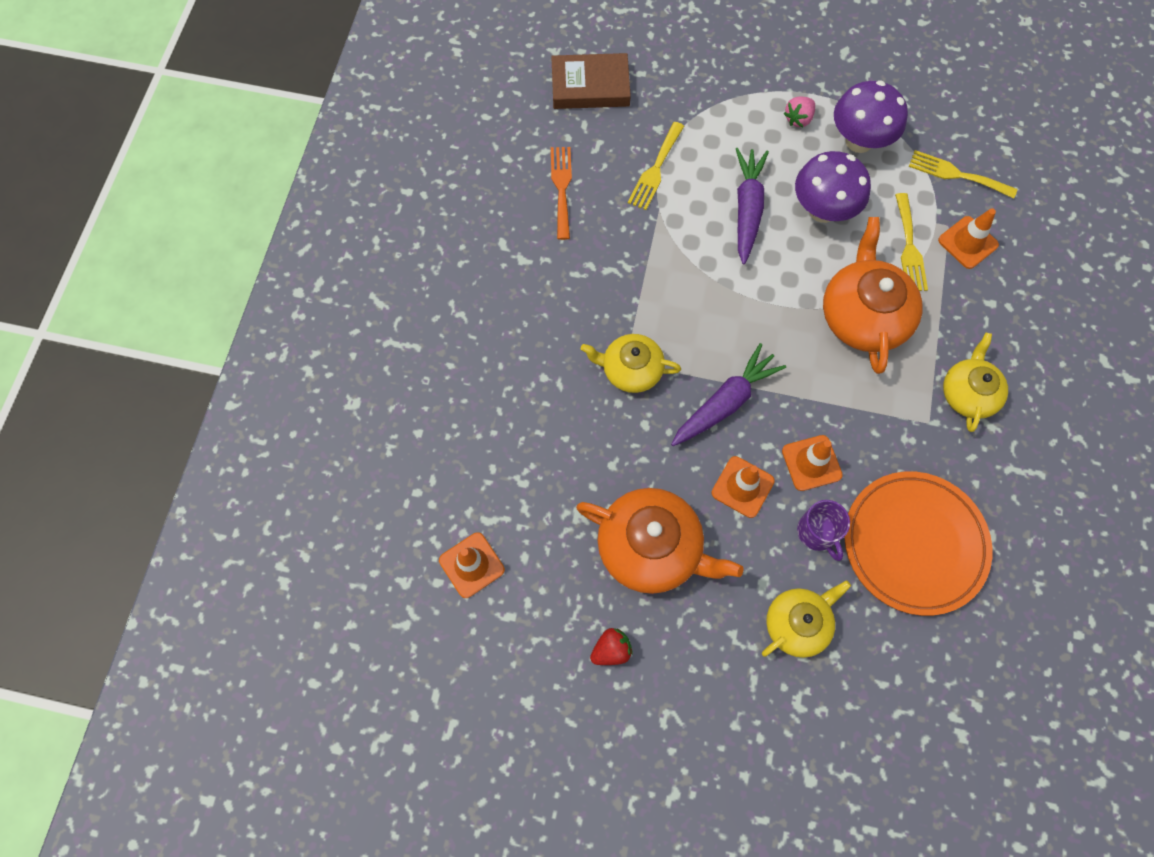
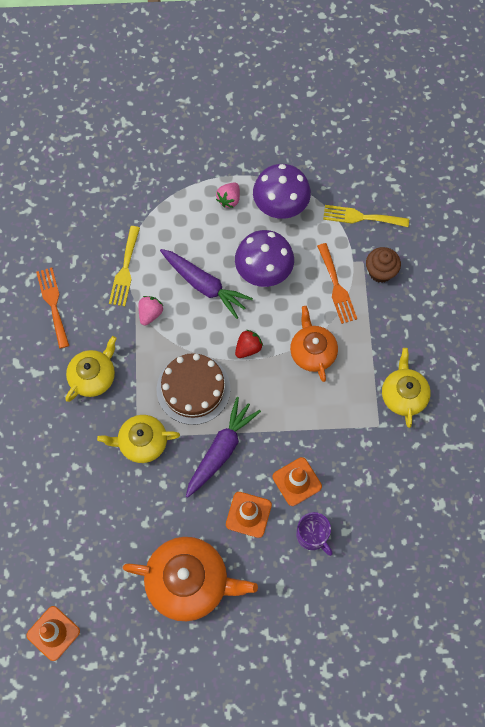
camera: 15 degrees left, 0 degrees up
brown book [551,53,631,109] -> none
red strawberry [590,628,633,665] -> red strawberry moved to [235,330,263,358]
purple carrot [736,148,769,265] -> purple carrot turned 135 degrees clockwise [160,249,253,319]
yellow teapot [762,580,851,658] -> yellow teapot moved to [65,336,117,402]
orange teapot [823,217,922,374] -> orange teapot [290,306,338,382], size x0.63
orange plate [844,471,992,616] -> none
yellow fork [895,193,928,291] -> orange fork [317,243,357,324]
orange traffic cone [938,208,999,269] -> brown cupcake [366,247,401,283]
none -> pink strawberry [138,296,163,325]
none -> brown cake [156,353,231,425]

